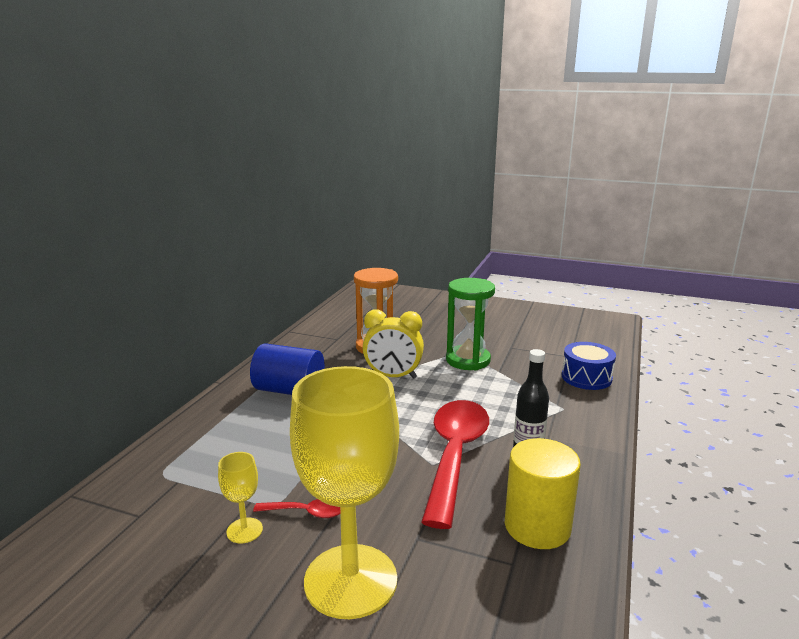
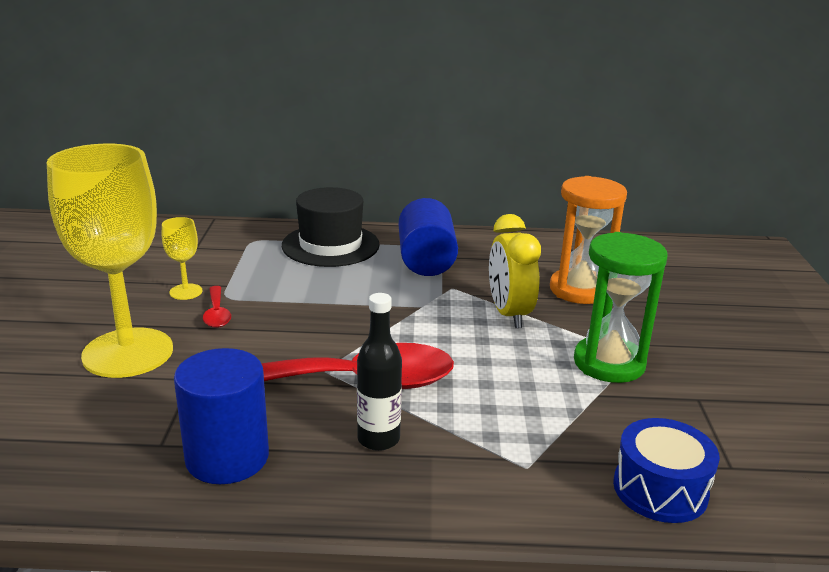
camera: 70 degrees right, 5 degrees up
yellow cylinder [505,438,581,549] -> blue cylinder [174,348,269,484]
none -> black hat [282,187,380,267]

